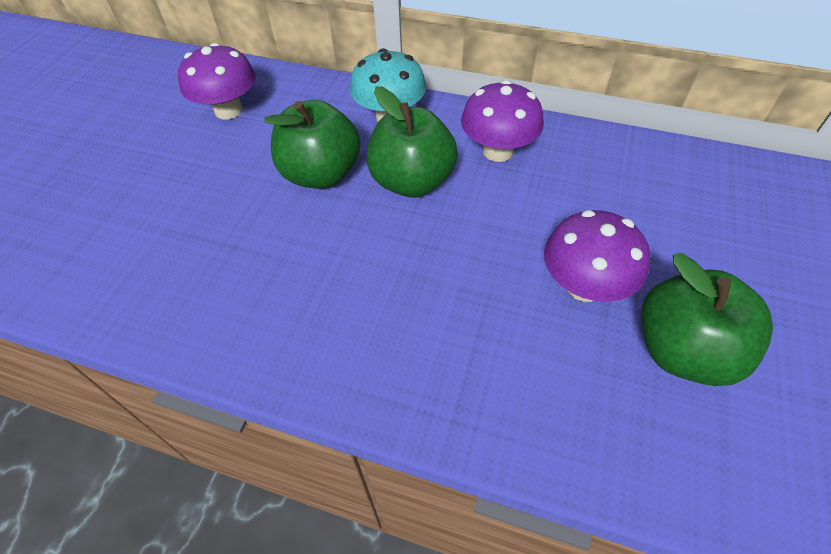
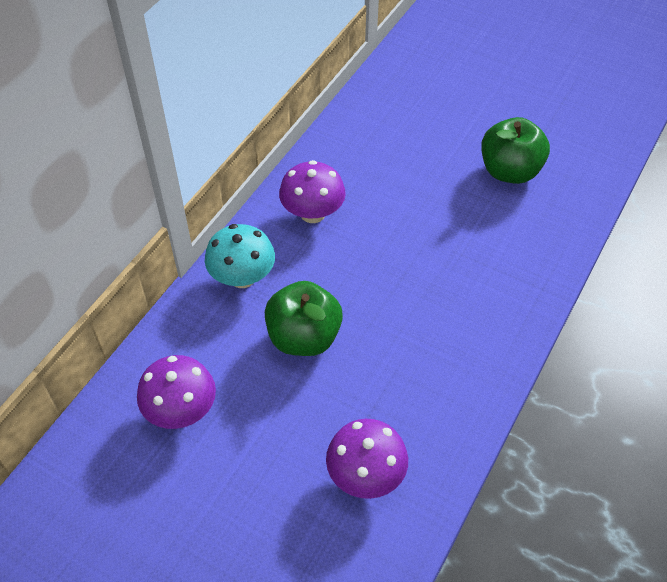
camera: 80 degrees left, 0 degrees up
green apple [366,86,458,198] -> none
purple mushroom [544,210,650,302] -> purple mushroom moved to [326,419,408,499]

